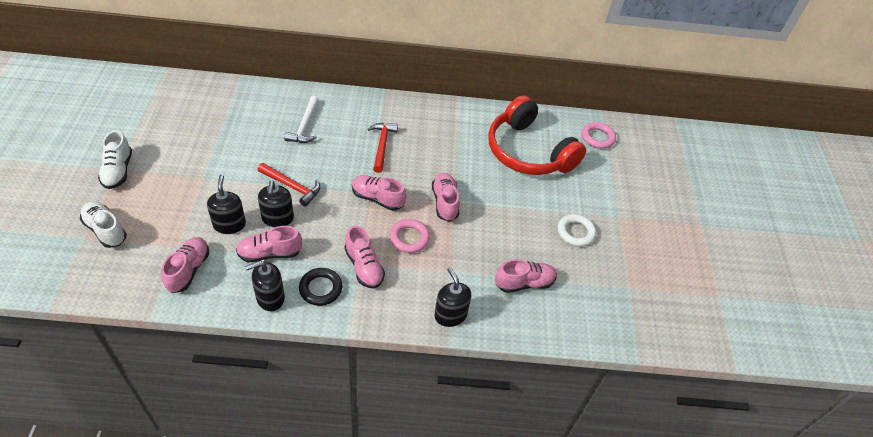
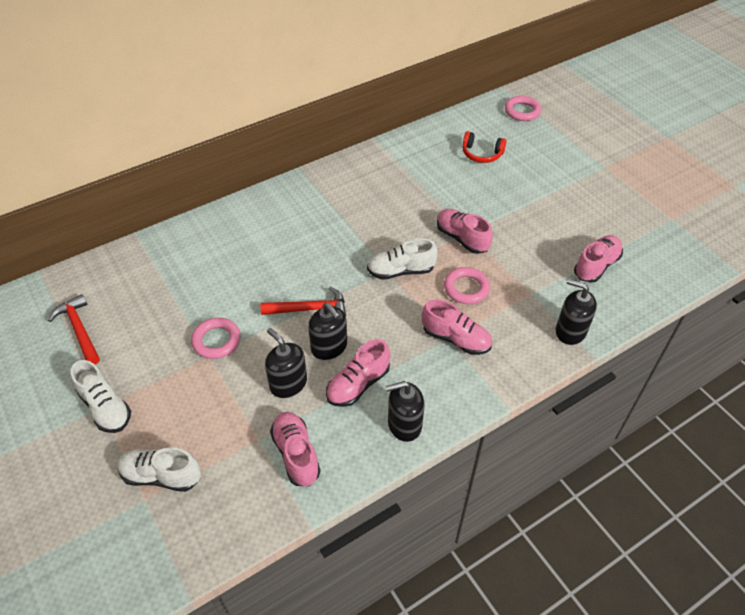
camera: 30 degrees left, 0 degrees up
black soap dispenser [245,261,285,311] -> black soap dispenser turned 45 degrees clockwise [386,381,424,442]
white hammer [284,96,319,143] -> none
black ring [299,268,343,306] -> none
pink shoe [352,175,406,211] -> white shoe [367,238,438,280]
red hammer [368,123,398,173] -> red hammer moved to [48,294,100,364]
red headphones [488,95,586,175] -> red headphones [463,131,507,163], size x0.43
white ring [557,214,596,247] -> none
none -> pink ring [191,318,240,359]

